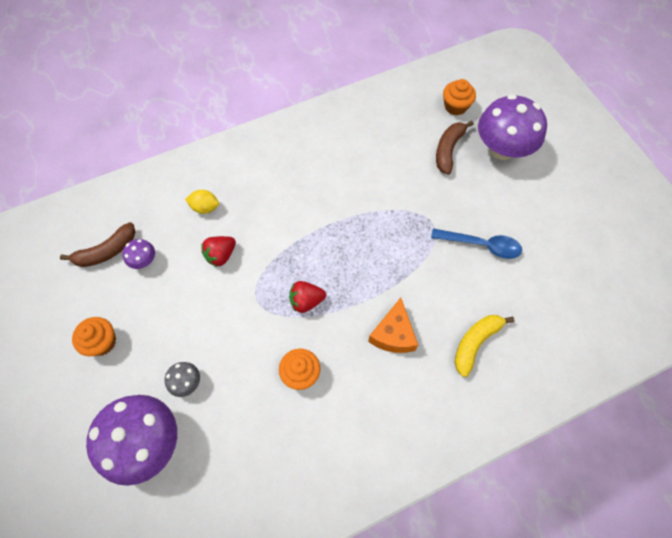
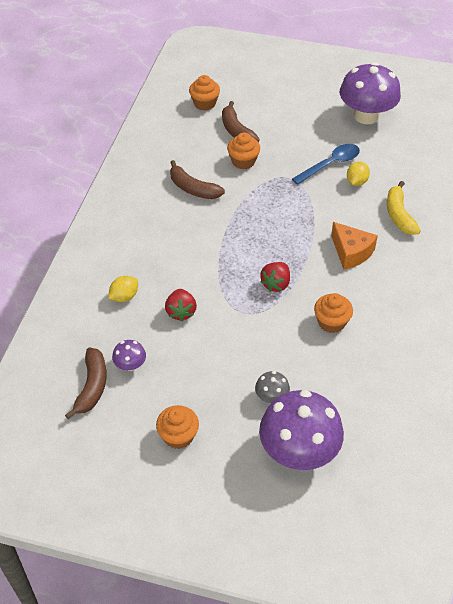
camera: 50 degrees left, 15 degrees down
purple mushroom [478,94,547,160] -> purple mushroom moved to [340,62,401,124]
none -> brown banana [170,160,225,199]
none -> orange cupcake [227,133,260,170]
none -> yellow lemon [347,162,370,186]

